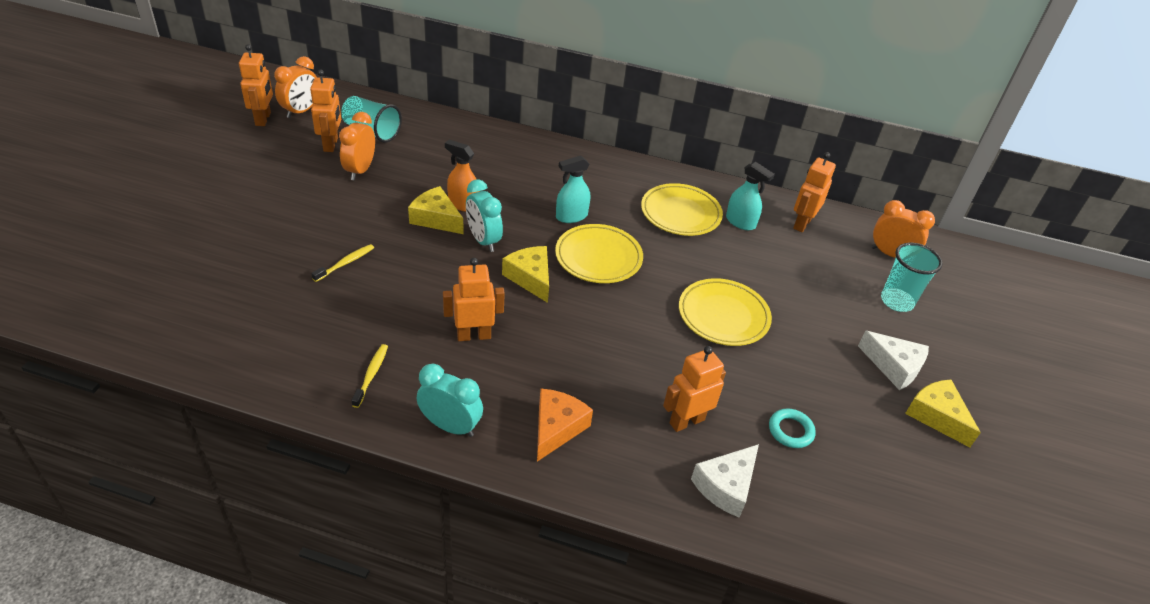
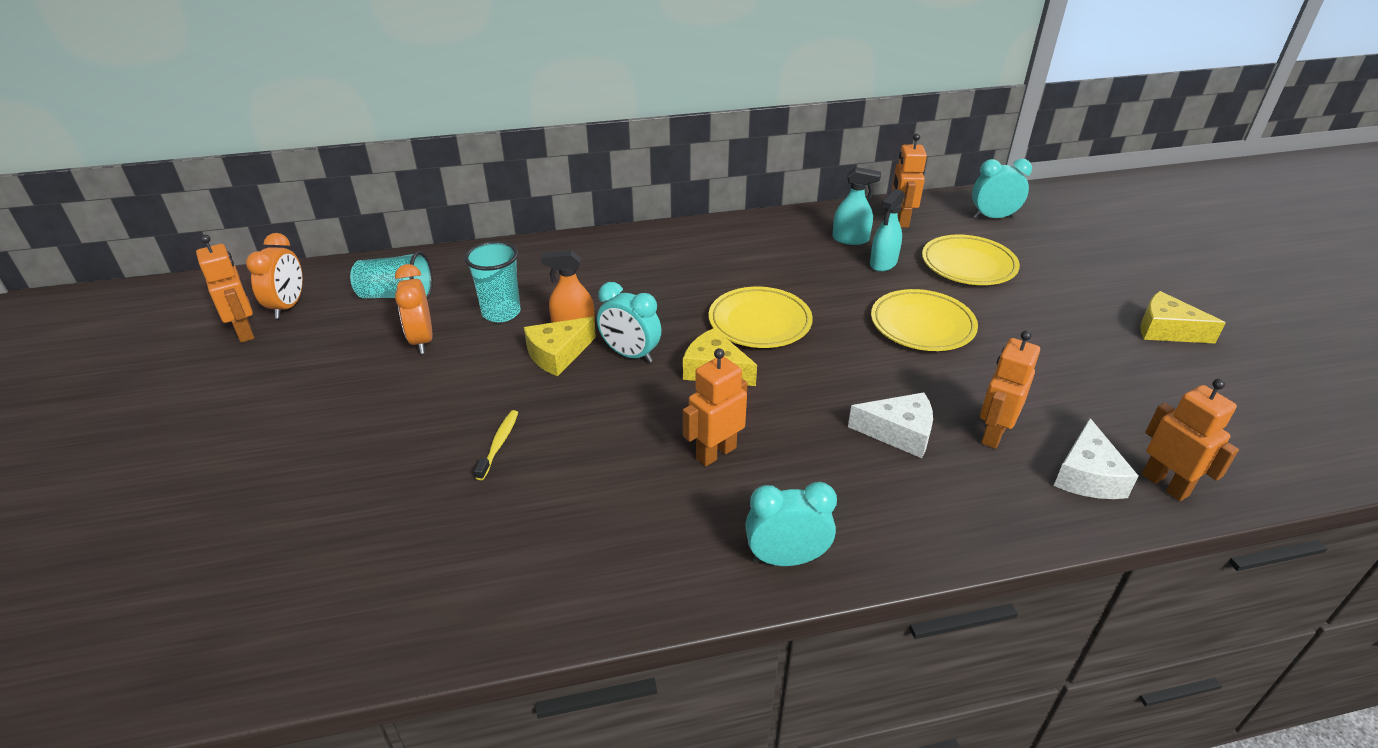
camera: 25 degrees left, 5 degrees down
orange robot [310,69,341,152] -> orange robot moved to [1142,379,1239,501]
yellow toothbrush [351,344,388,408] -> none
yellow cheese [408,186,463,234] -> yellow cheese turned 45 degrees counterclockwise [524,317,596,376]
orange cheese [537,389,593,462] -> none
turquoise spray bottle [556,155,590,223] -> turquoise spray bottle moved to [870,189,905,272]
yellow plate [641,183,723,236] -> yellow plate moved to [922,235,1020,285]
turquoise ring [769,409,816,448] -> none
white cheese [858,331,929,390] -> white cheese moved to [848,393,933,458]
orange clock [872,200,935,258] -> turquoise clock [972,159,1032,218]
turquoise cup [881,243,943,312] -> turquoise cup moved to [464,241,521,322]

